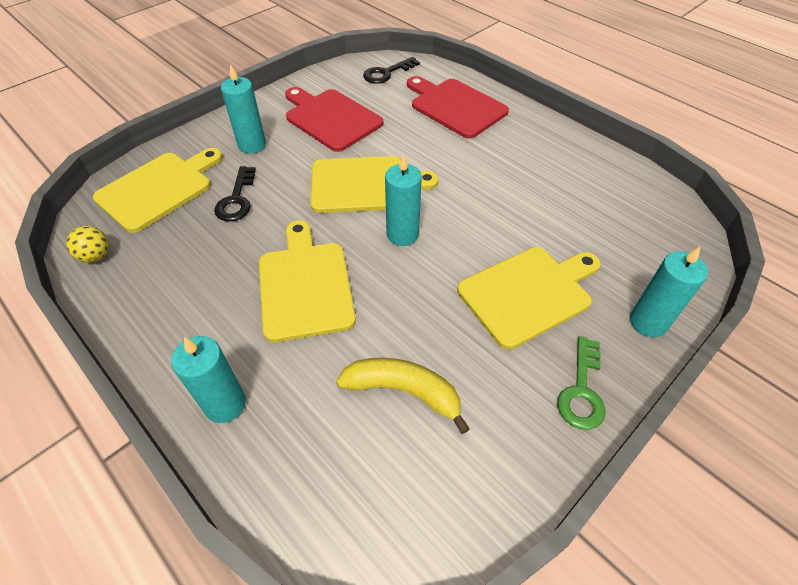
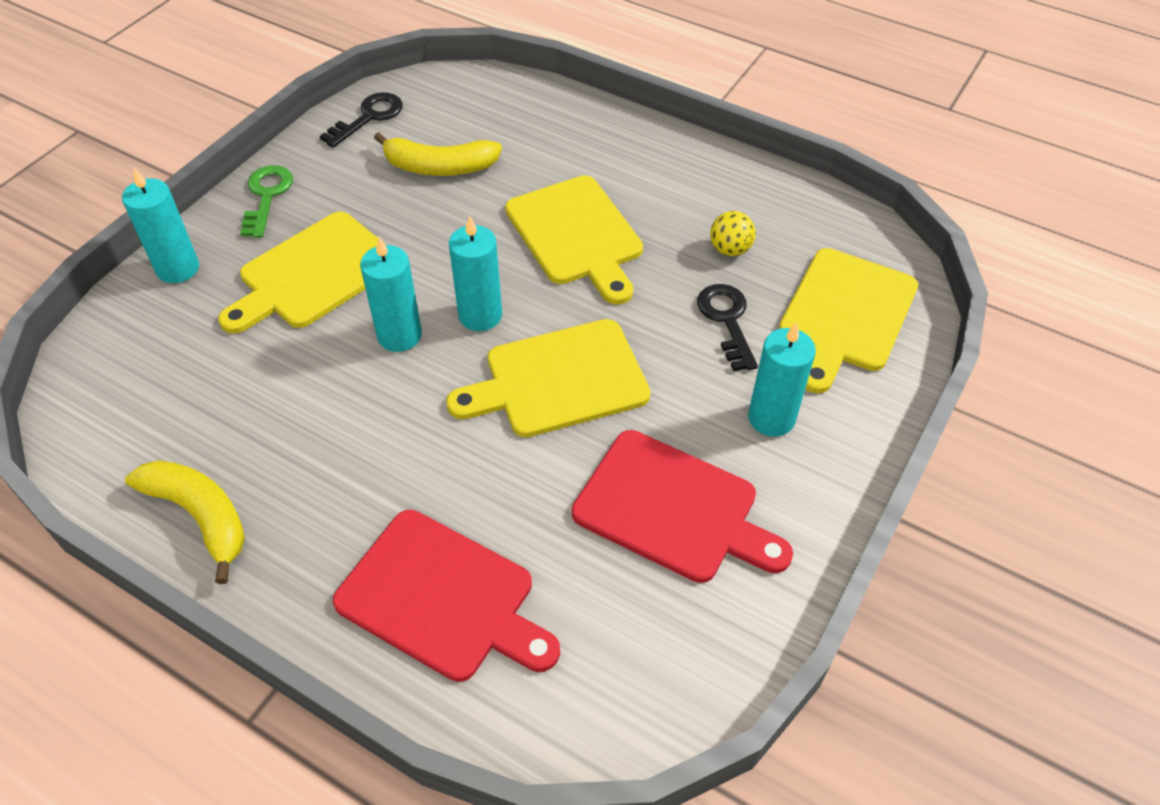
camera: 165 degrees right, 0 degrees up
yellow ball [66,226,109,263] -> yellow ball moved to [710,211,756,256]
turquoise candle [171,336,246,423] -> turquoise candle moved to [360,237,422,352]
black key [363,57,420,84] -> black key moved to [320,92,403,147]
none -> yellow banana [125,460,245,584]

